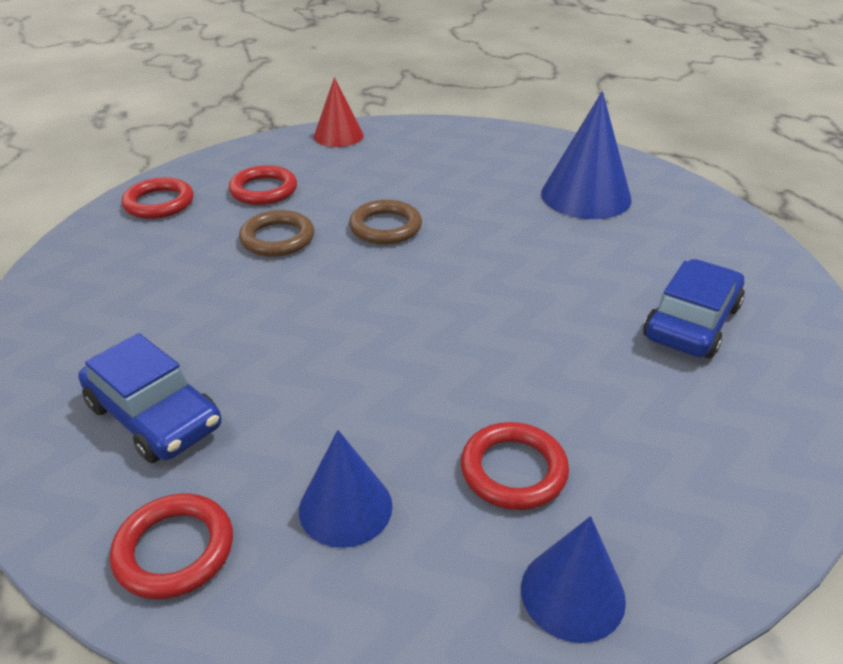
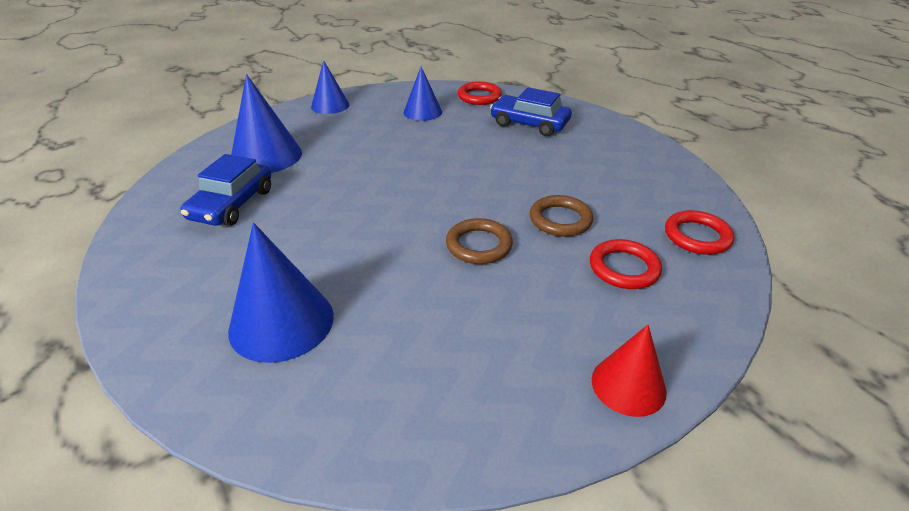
camera: 165 degrees right, 0 degrees up
red ring [461,422,569,510] -> none
none -> blue cone [231,74,302,173]

